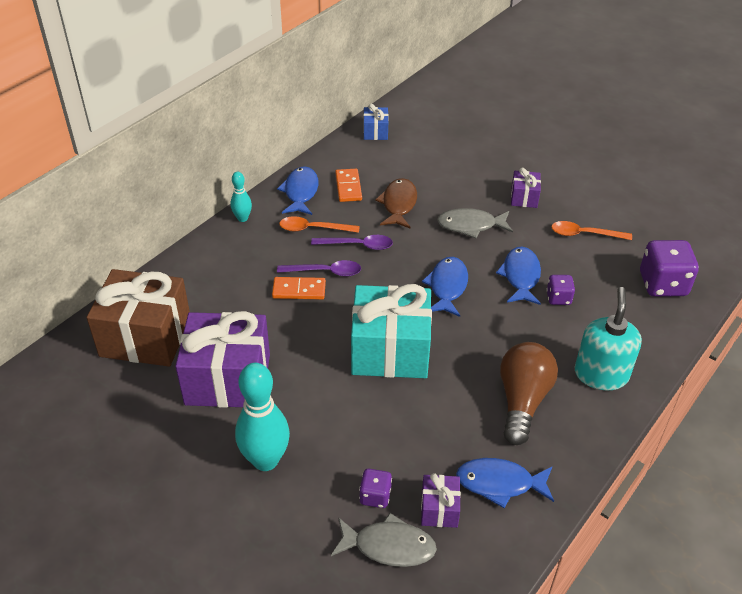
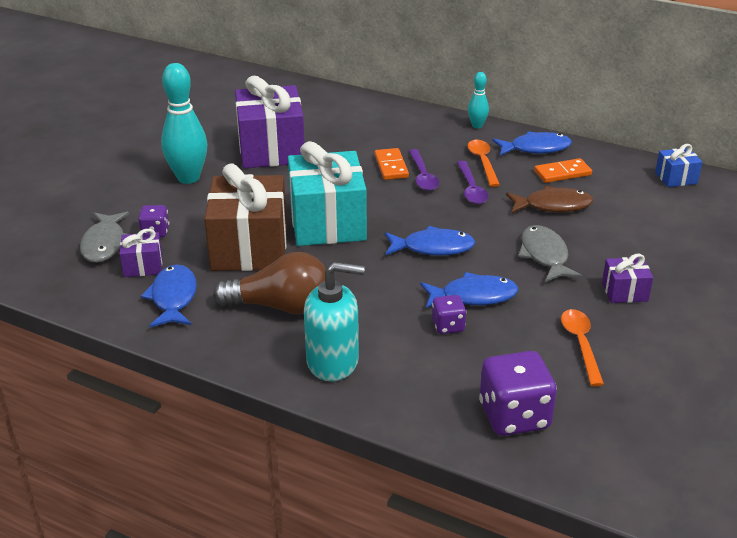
camera: 80 degrees right, 10 degrees down
brown gift [87,269,190,367] -> brown gift moved to [204,163,287,271]

